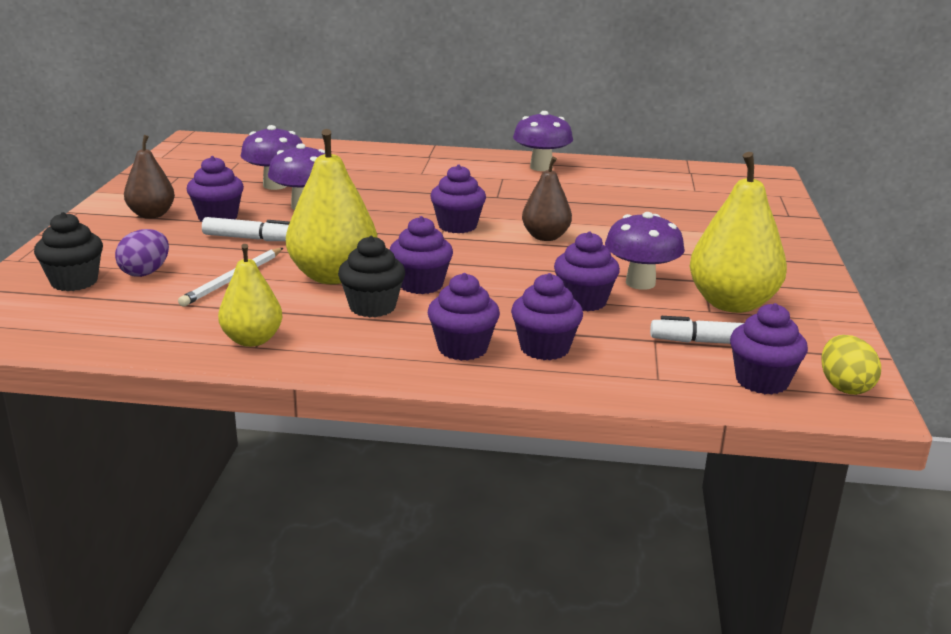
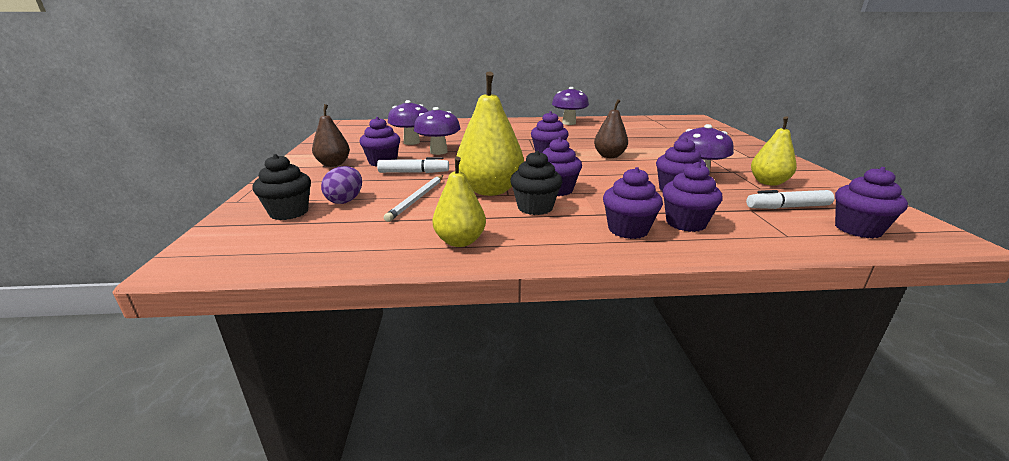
camera: 10 degrees left, 0 degrees up
yellow pear [689,152,787,313] -> yellow pear [751,116,797,186], size x0.61
yellow egg [821,335,881,395] -> none

